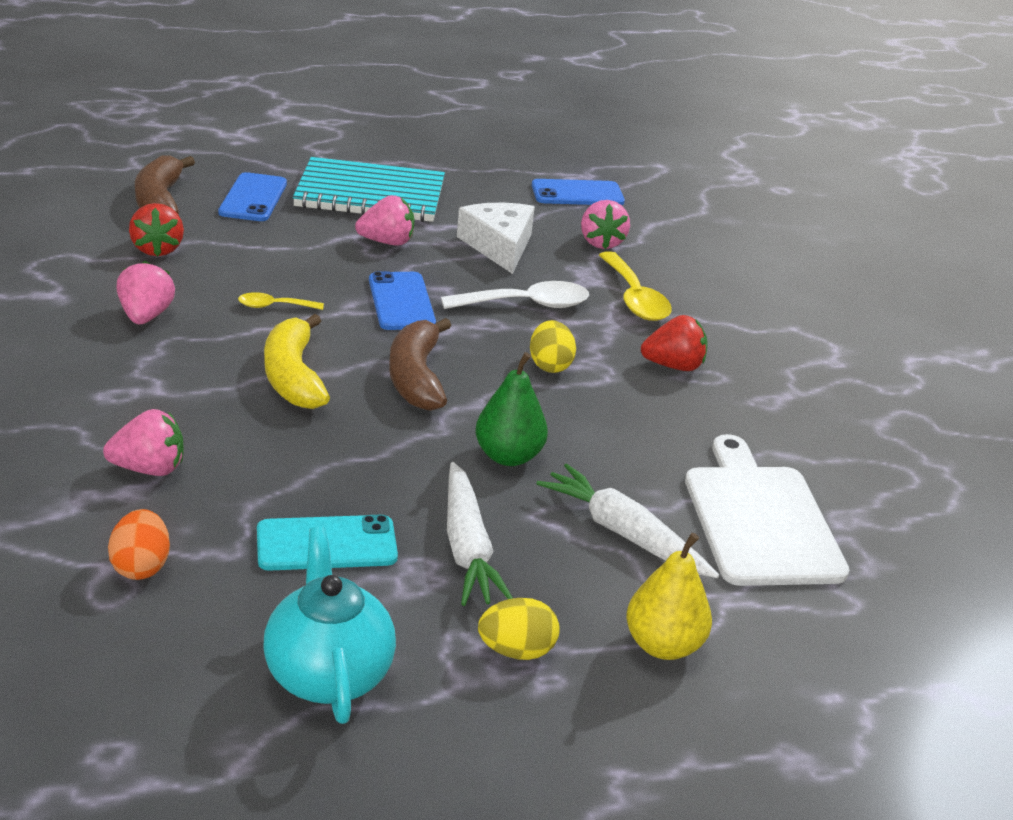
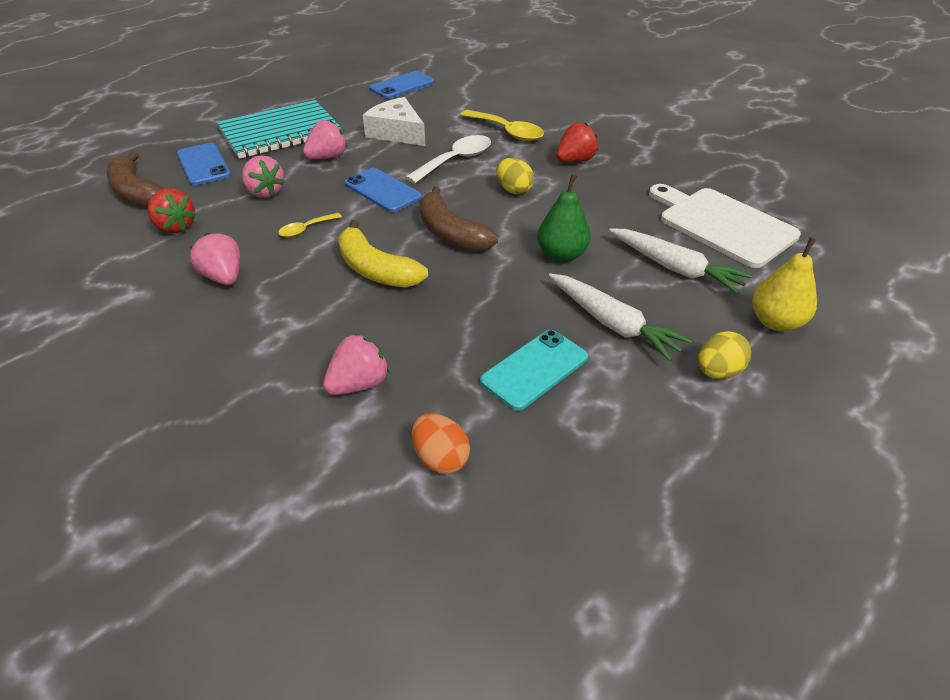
camera: 30 degrees left, 10 degrees up
turquoise teapot [263,526,396,724] -> none
white carrot [537,464,719,578] -> white carrot turned 150 degrees counterclockwise [609,228,752,294]
pink strawberry [581,200,630,249] -> pink strawberry moved to [242,155,285,198]

